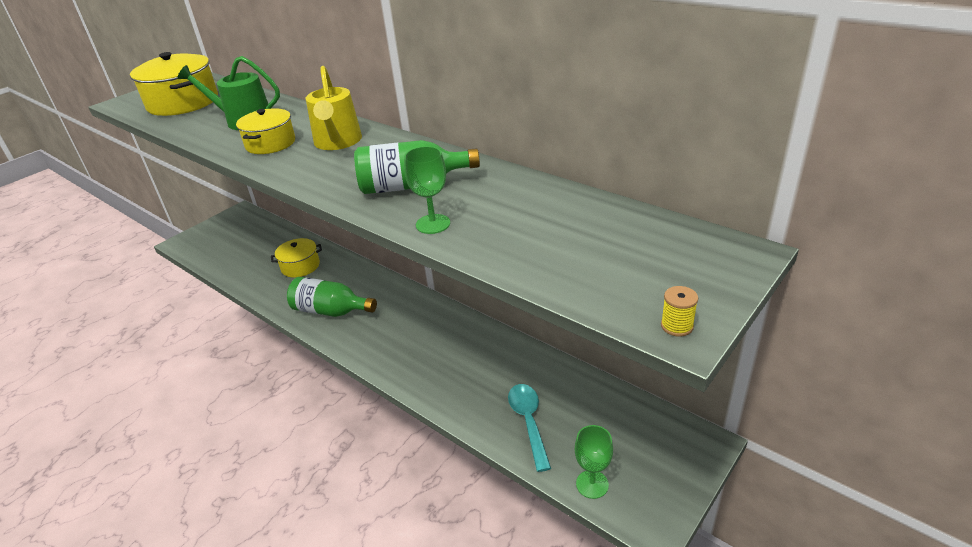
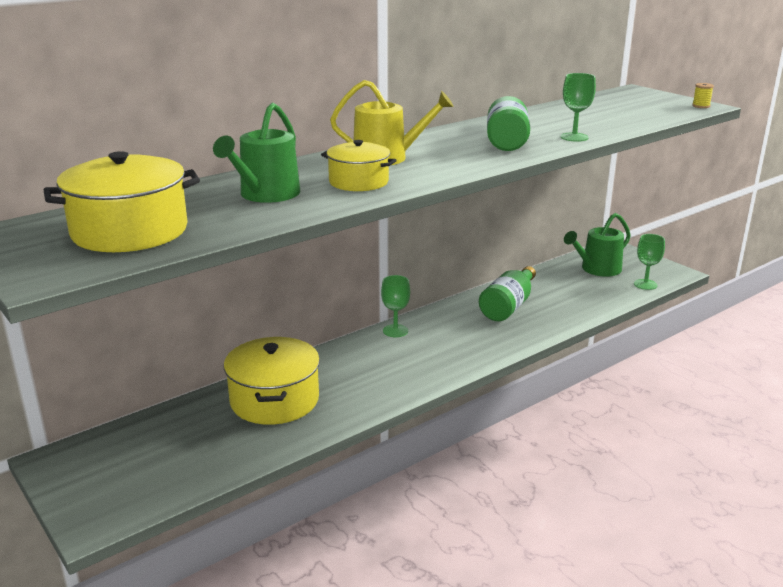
camera: 80 degrees left, 10 degrees down
yellow pot [271,238,322,278] -> yellow pot [224,337,320,425], size x1.64
green bottle [287,277,377,317] -> green bottle moved to [479,266,536,321]
turquoise spoon [508,384,551,472] -> none
none -> green goblet [381,275,410,337]
none -> green watering can [564,213,631,277]

